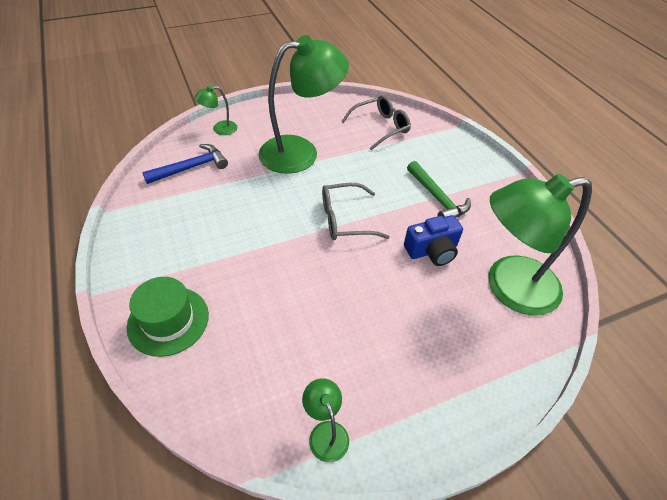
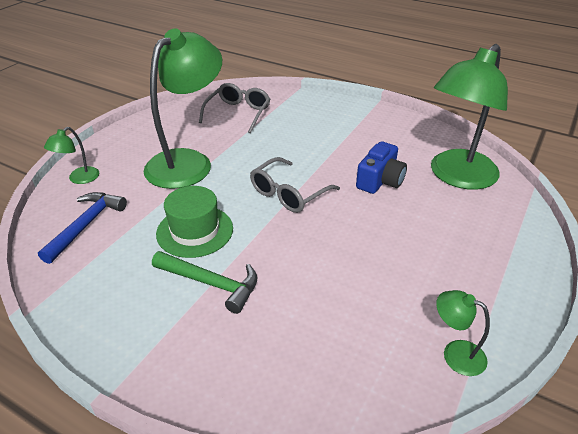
camera: 35 degrees left, 10 degrees down
green hat [127,277,209,357] -> green hat moved to [156,186,233,258]
green hammer [407,161,471,218] -> green hammer moved to [152,251,257,314]

